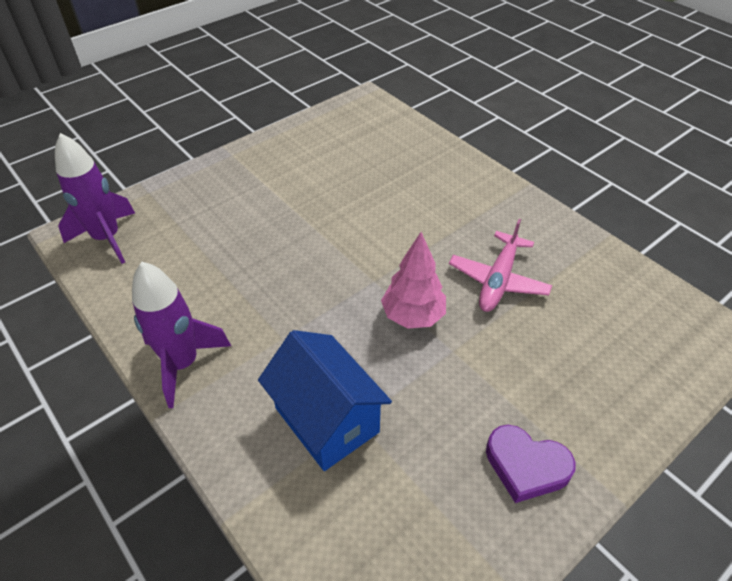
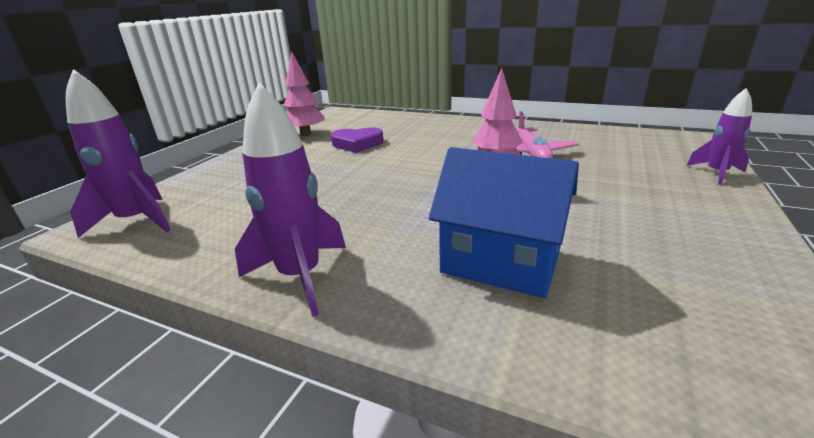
camera: 25 degrees left, 20 degrees down
purple heart [486,425,576,503] -> purple heart moved to [331,127,384,153]
none -> pink tree [284,52,325,136]
none -> purple rocket [686,88,752,185]

